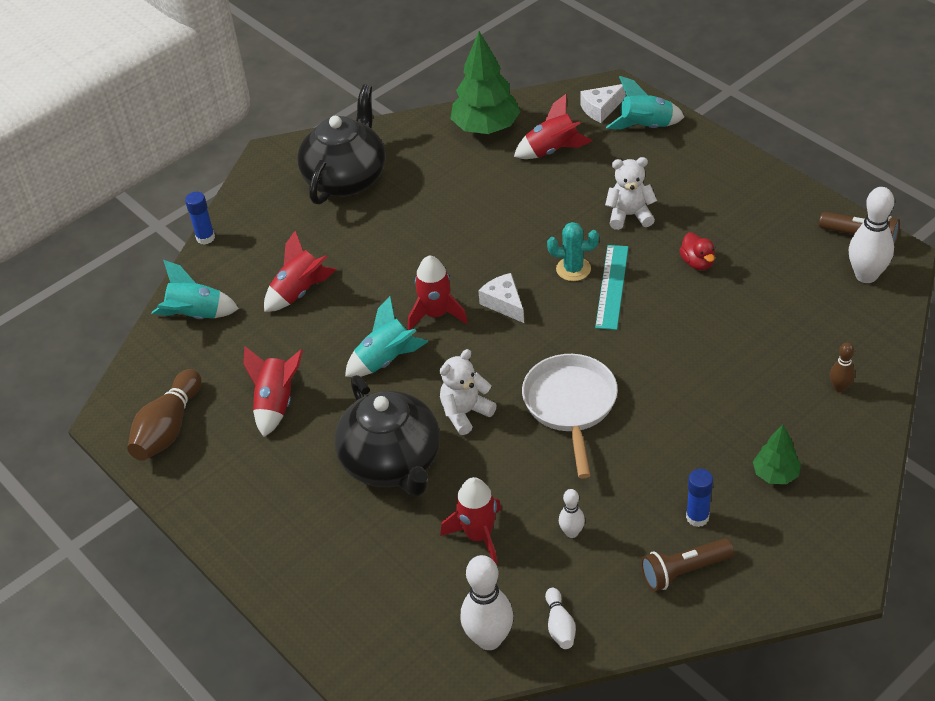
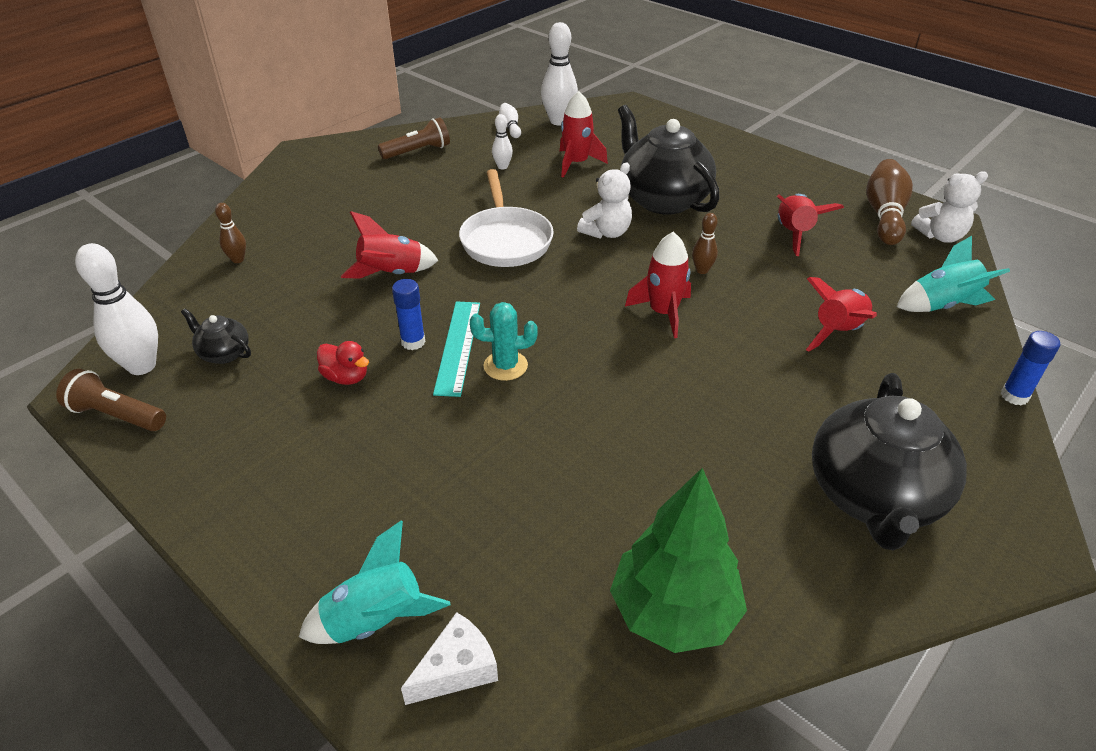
camera: 170 degrees right, 5 degrees down
turquoise rocket [345,296,429,377] -> brown bowling pin [692,213,718,274]
white cheese [478,273,524,323] -> none
red rocket [514,94,592,159] -> red rocket moved to [341,211,438,279]
white teddy bear [605,157,657,230] -> white teddy bear moved to [911,171,988,243]
red duck [679,232,715,270] -> red duck turned 150 degrees clockwise [317,341,369,385]
blue glue stick [686,469,713,527] -> blue glue stick moved to [392,279,425,350]
green tree [753,425,801,484] -> none
none -> black teapot [181,308,251,364]

